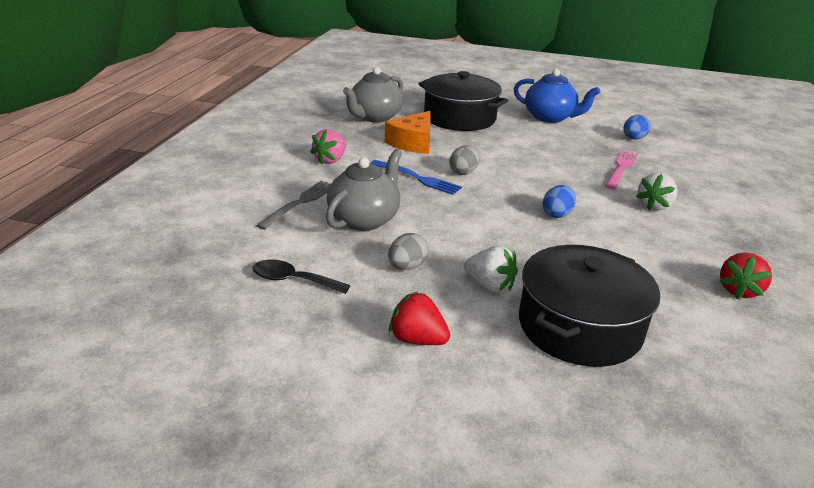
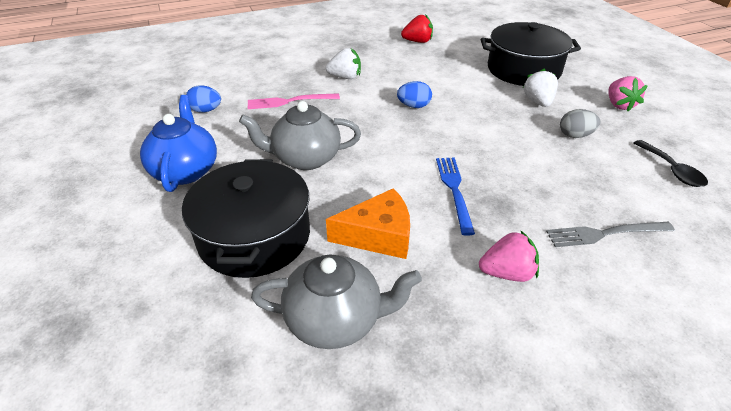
camera: 125 degrees left, 10 degrees up
grey teapot [326,149,402,231] -> grey teapot moved to [239,101,361,170]
red strawberry [389,291,450,345] -> pink strawberry [608,76,648,111]
grey egg [450,145,480,175] -> none

